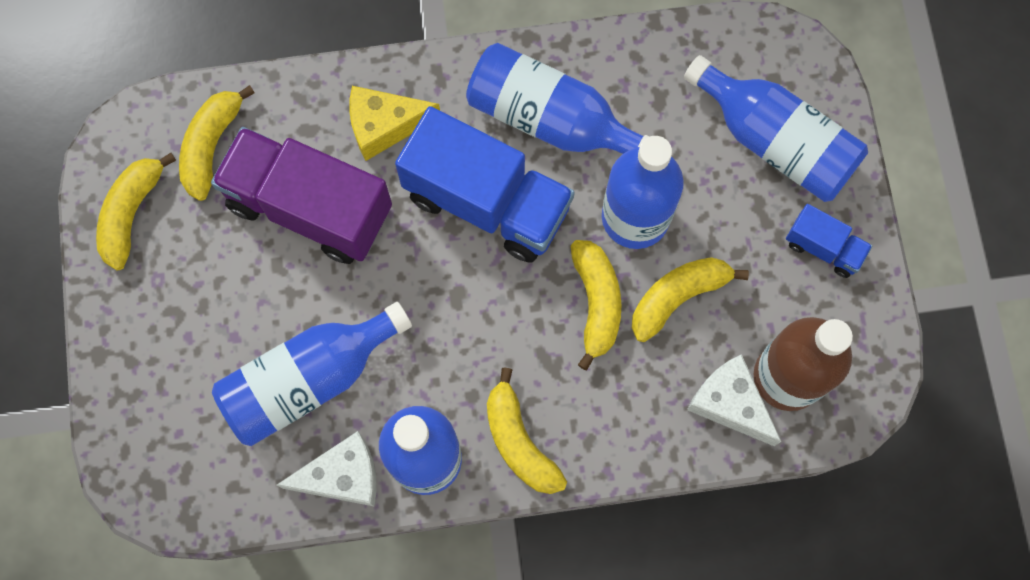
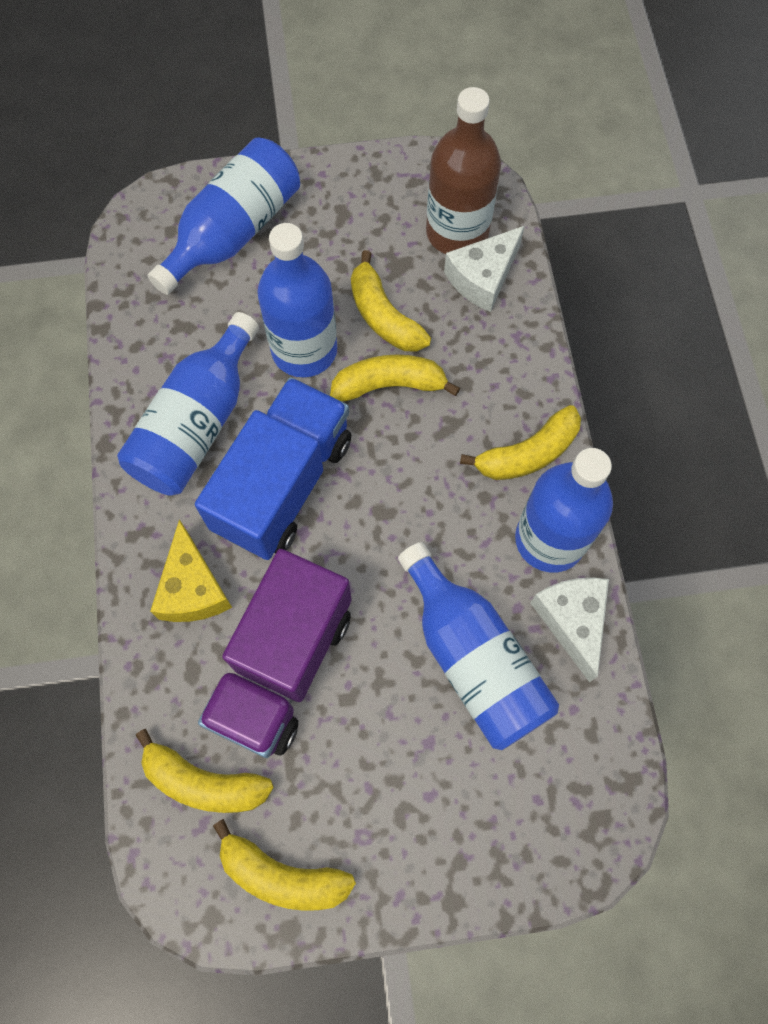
camera: 90 degrees left, 5 degrees down
blue truck [786,204,872,278] -> none

